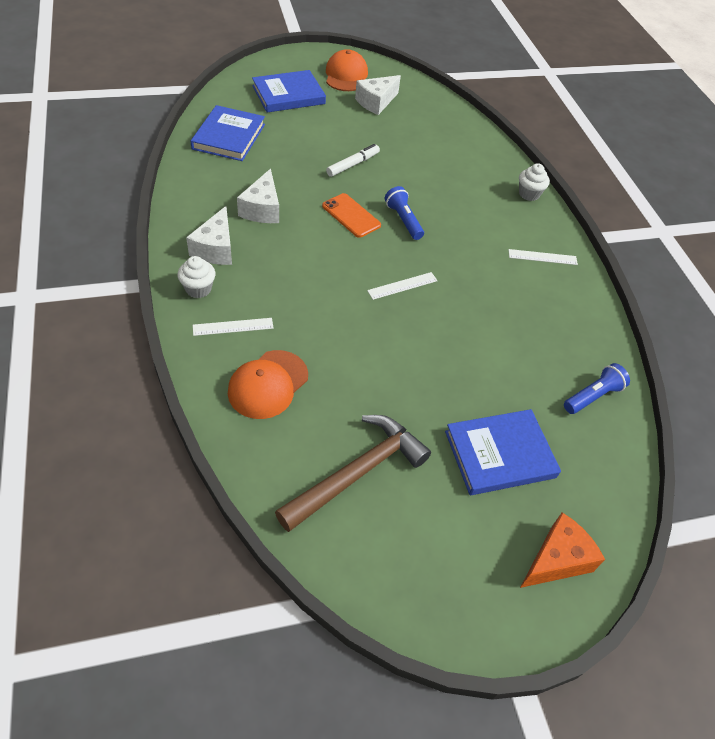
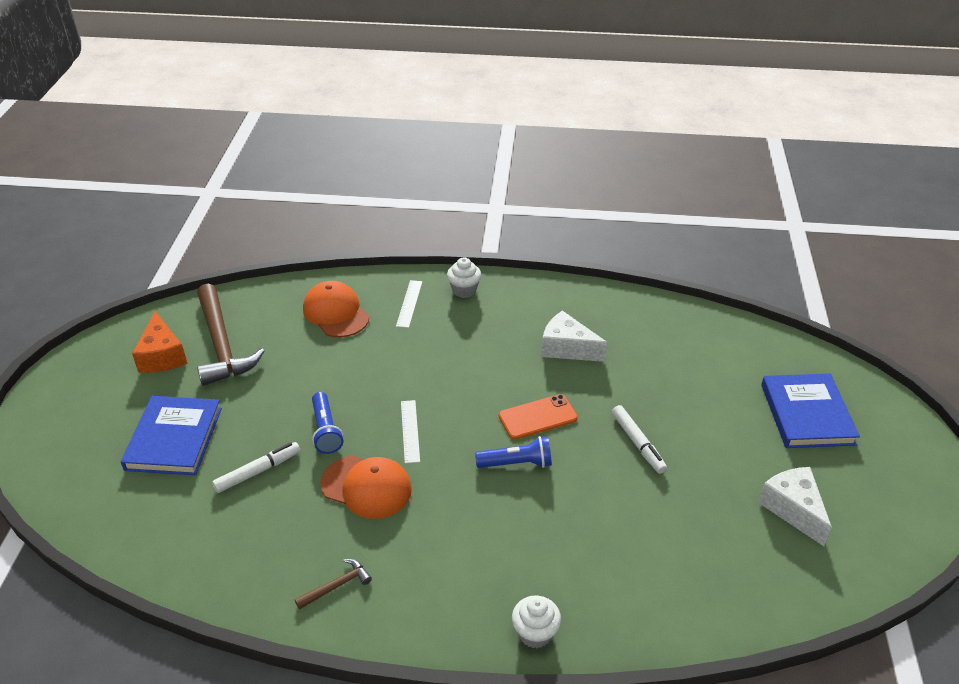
camera: 115 degrees right, 10 degrees down
white cheese [186,206,232,265] -> none
blue book [191,105,265,161] -> none
orange cap [326,49,368,91] -> orange cap moved to [320,455,412,519]
white ruler [508,249,578,265] -> none
orange cheese [520,512,605,588] -> orange cheese moved to [132,311,188,373]
blue flashlight [564,363,630,414] -> blue flashlight moved to [312,392,343,454]
none -> white marker [212,442,300,493]
none -> brown hammer [295,559,372,610]

